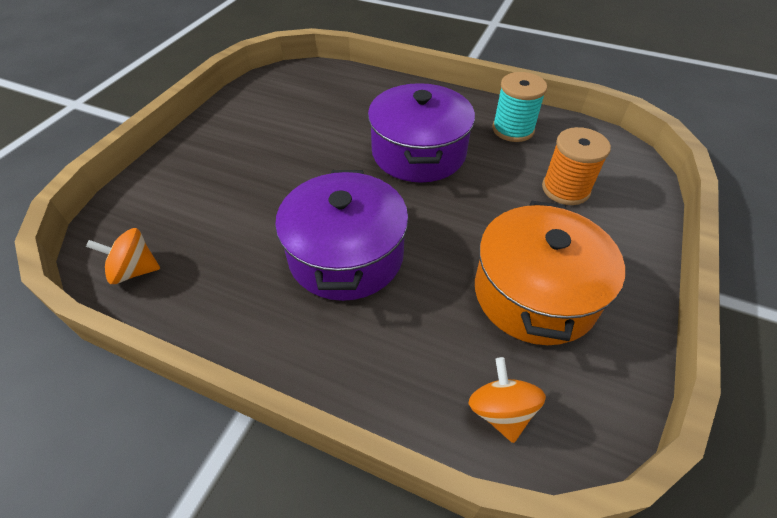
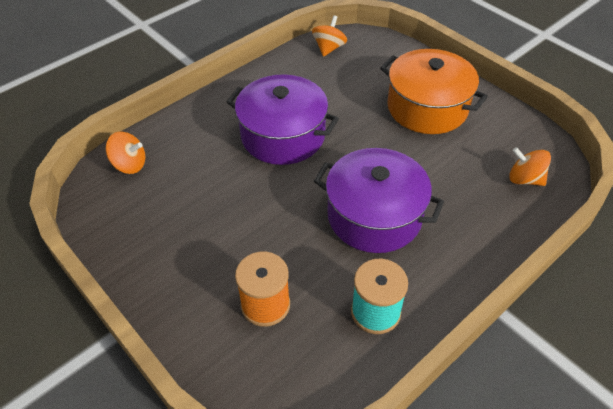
camera: 115 degrees right, 0 degrees up
orange pot [475,201,625,345] -> orange pot moved to [380,49,488,134]
none -> orange spinning top [509,147,551,186]

